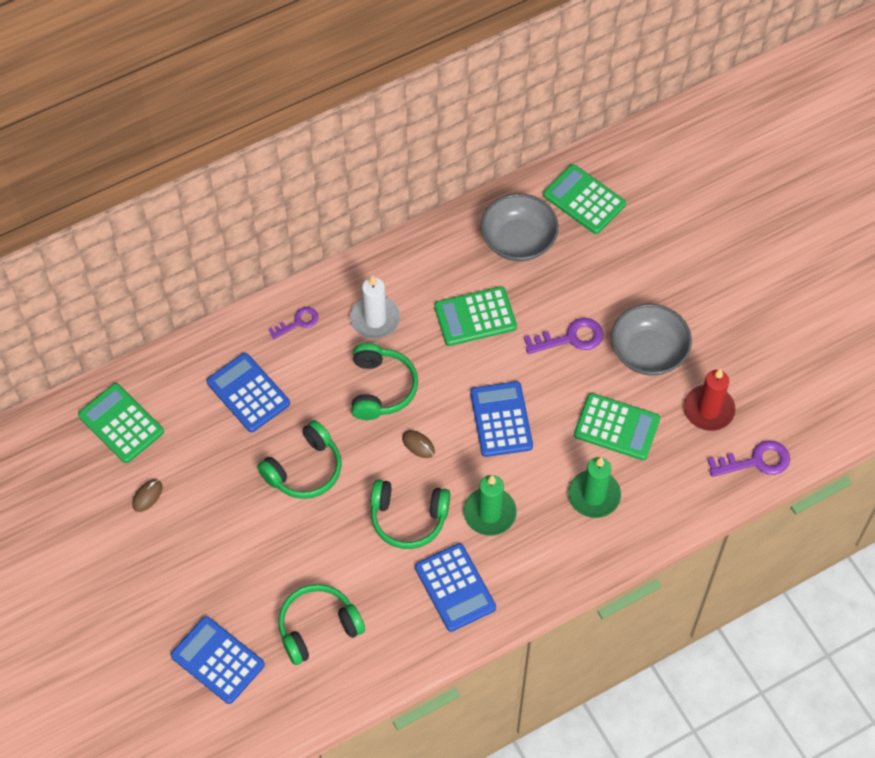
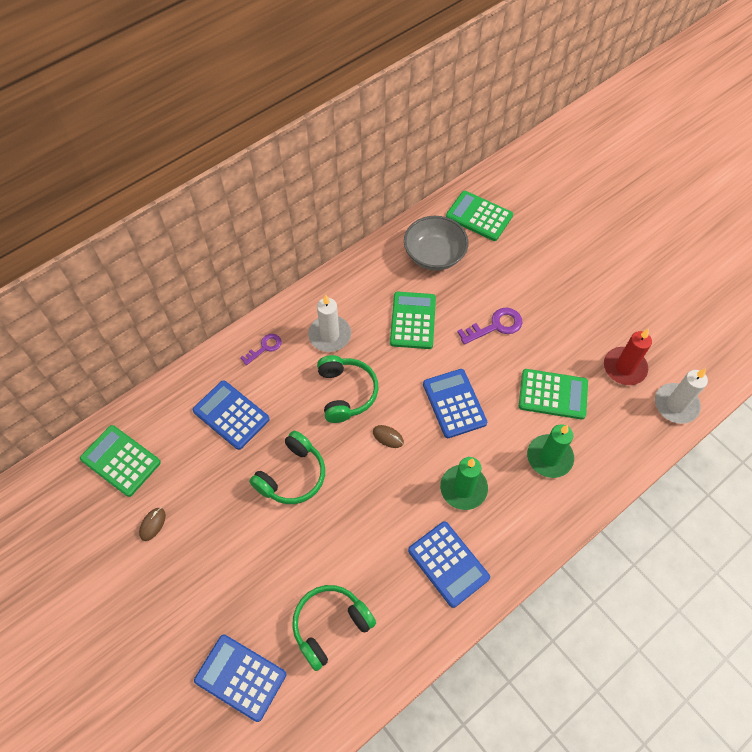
camera: 10 degrees left, 0 degrees up
green headphones [370,479,450,549] -> none
green calculator [434,286,517,346] -> green calculator turned 120 degrees clockwise [390,292,436,349]
grey bowl [611,304,692,376] -> none
purple key [707,440,790,477] -> white candle [655,368,708,424]

